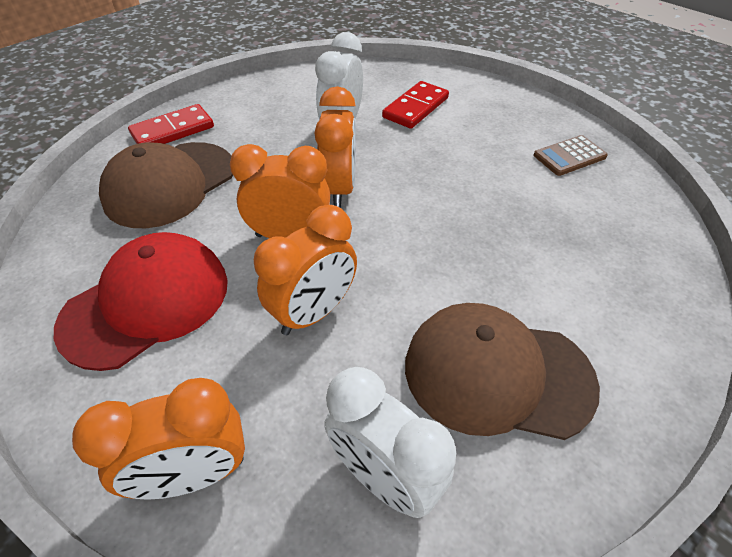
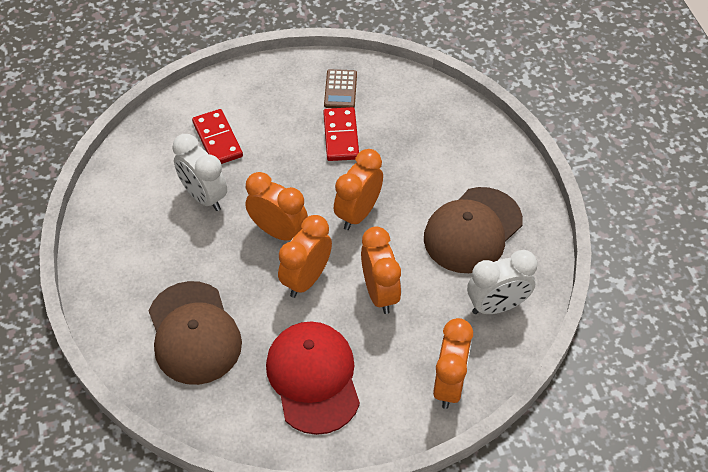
camera: 60 degrees left, 5 degrees up
red domino [128,104,214,144] -> red domino moved to [323,107,359,161]
none -> orange clock [334,149,383,230]

